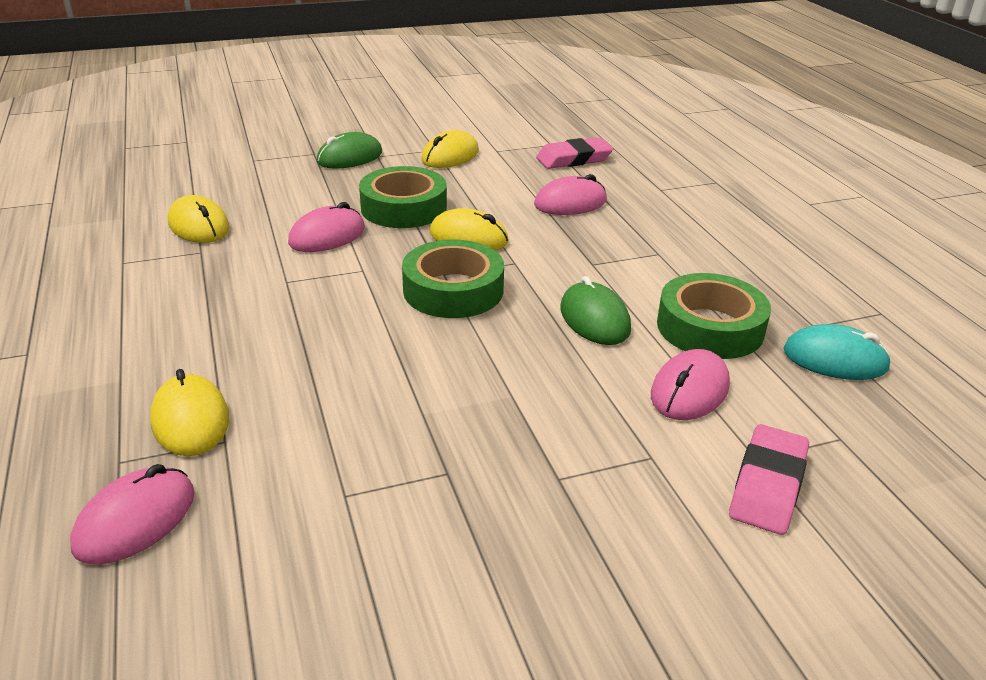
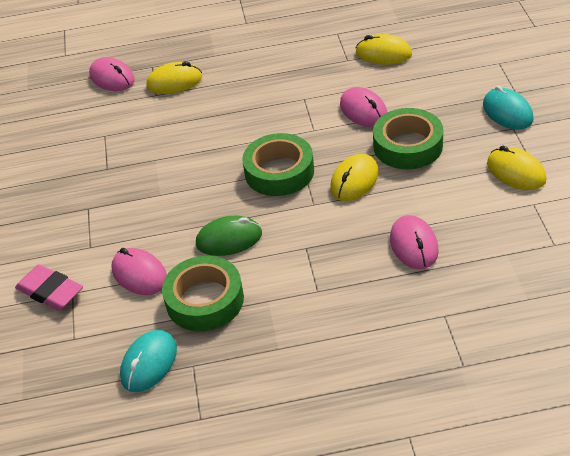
camera: 105 degrees right, 10 degrees up
yellow mouse [168,195,229,243] -> yellow mouse turned 45 degrees clockwise [356,34,412,65]
green mouse [317,132,382,169] -> turquoise mouse [483,86,533,130]
pink eraser [536,137,614,169] -> none

